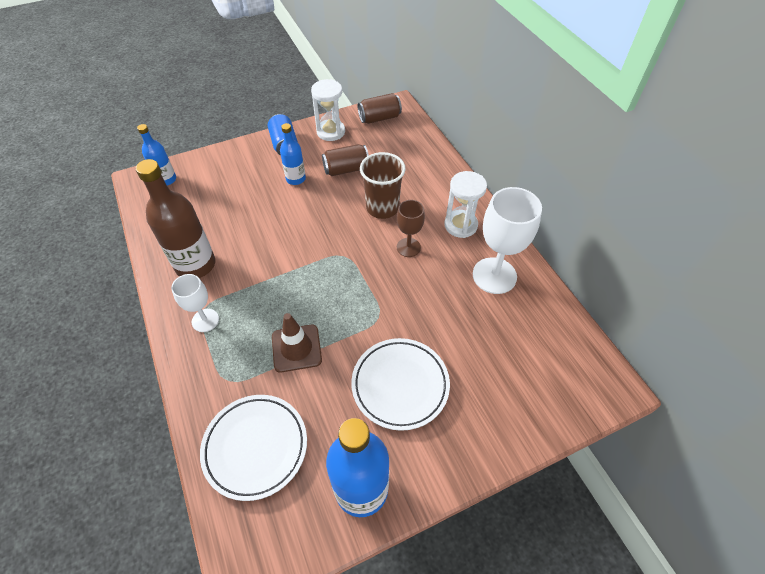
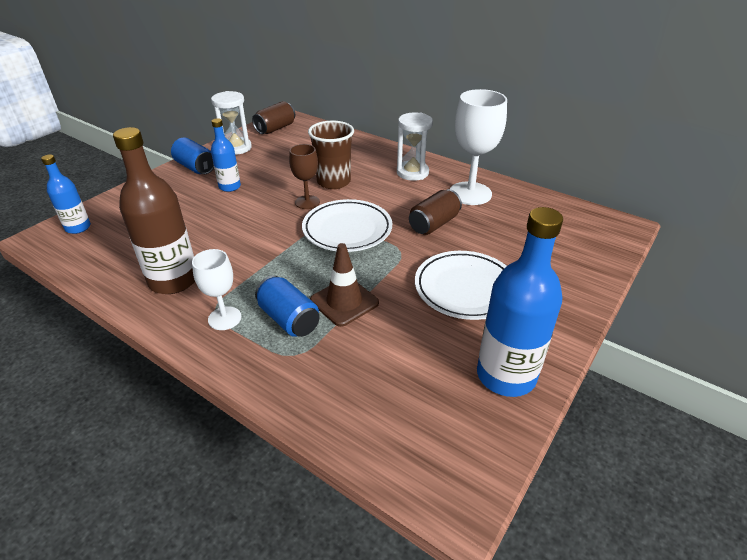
camera: 30 degrees left, 15 degrees down
white plate [200,395,307,501] -> white plate moved to [302,199,392,252]
brown can [322,144,369,176] -> brown can moved to [409,189,462,235]
brown goblet [397,200,425,257] -> brown goblet moved to [289,144,320,209]
none -> blue can [255,276,320,337]

